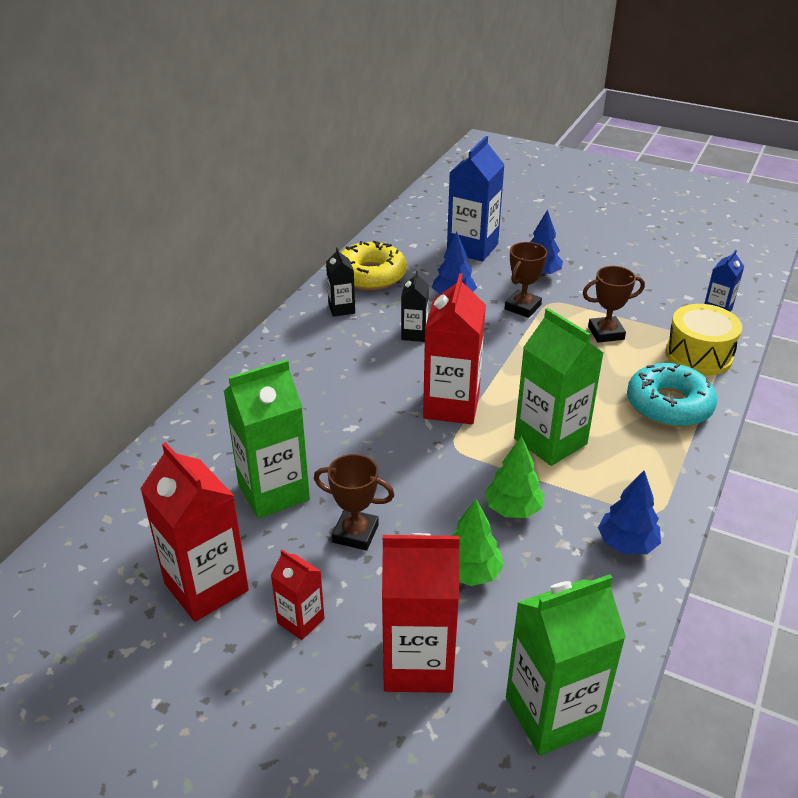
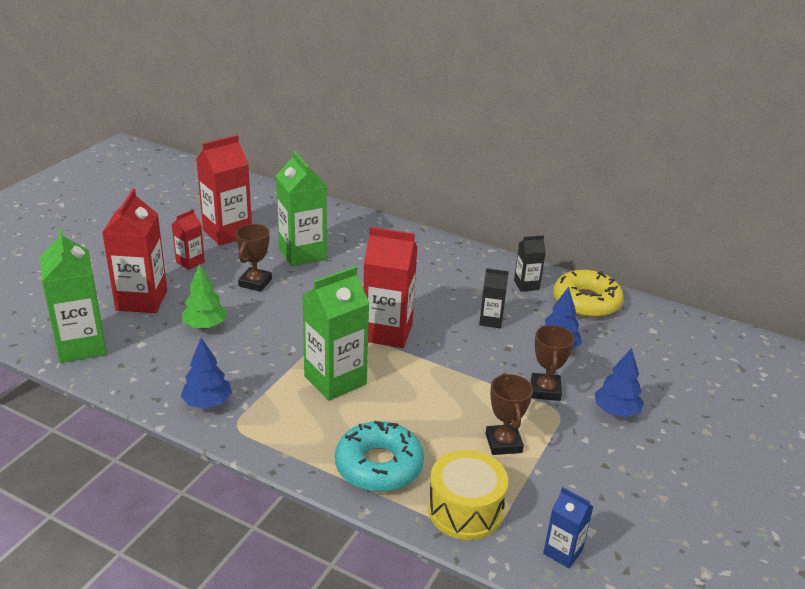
camera: 90 degrees right, 5 degrees down
blue carton [447,136,505,262] -> none
green tree [484,436,545,518] -> none
brown trophy [505,242,547,318] -> brown trophy turned 60 degrees clockwise [531,325,575,401]

